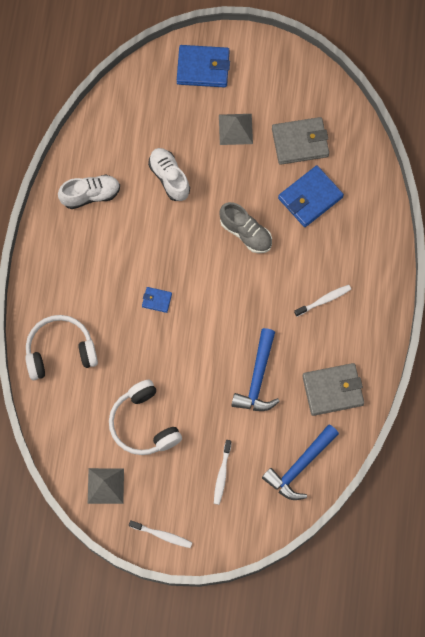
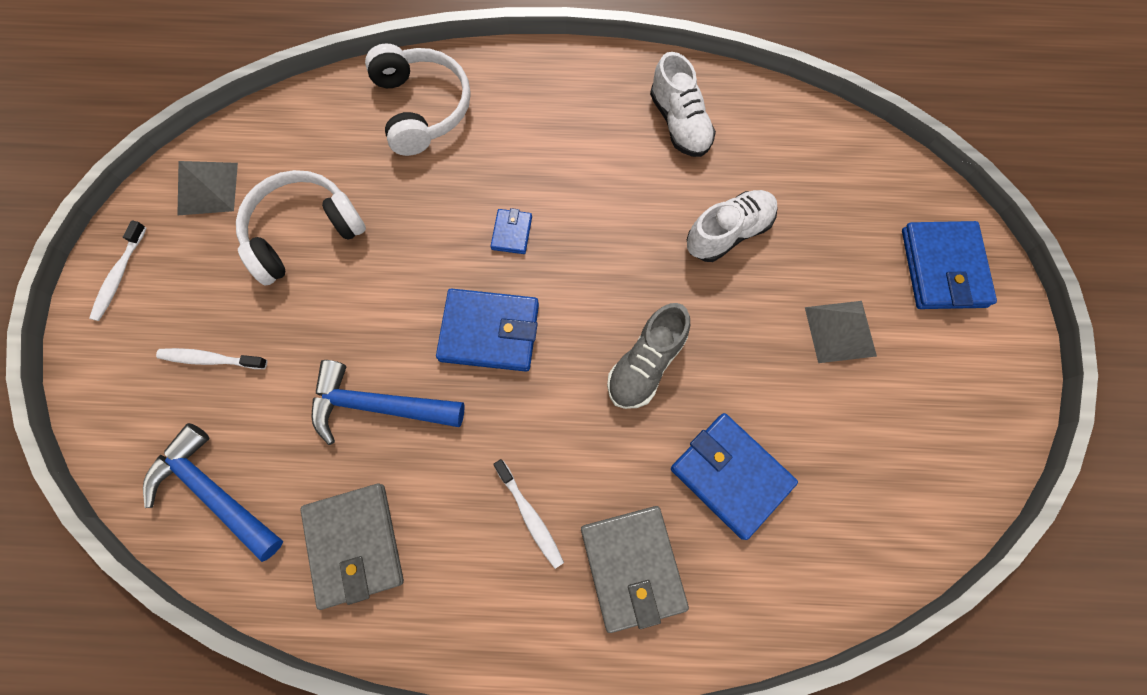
camera: 85 degrees right, 0 degrees up
grey wallet [272,117,329,165] -> grey wallet moved to [581,506,689,633]
none -> blue wallet [436,288,539,372]

